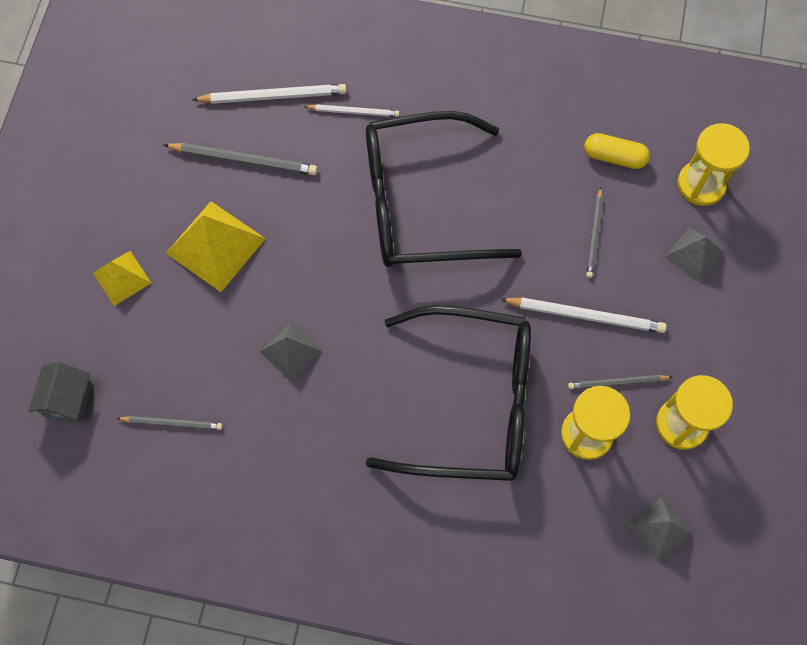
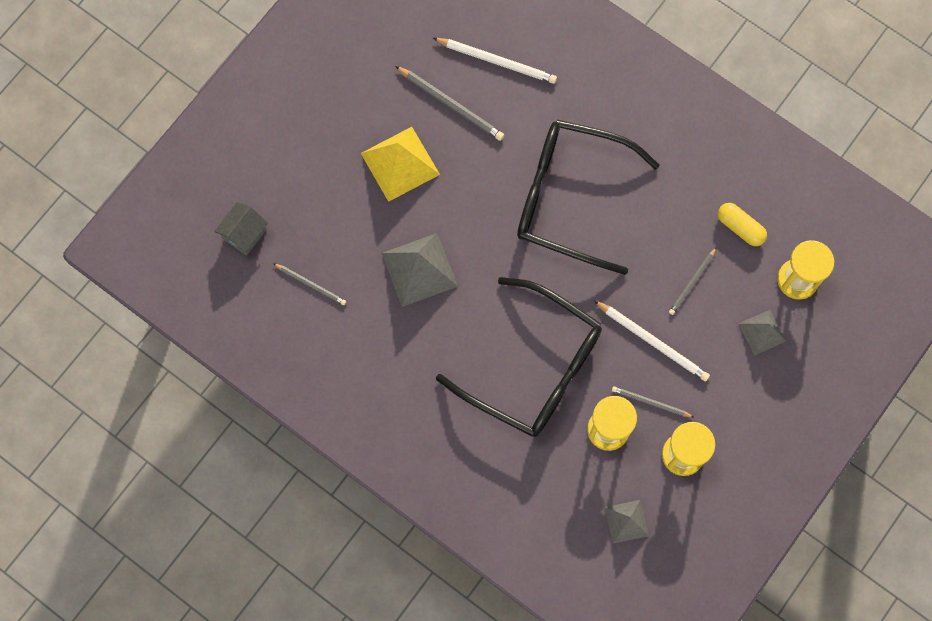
camera: 25 degrees right, 5 degrees up
yellow pyramid [93,251,151,306] -> none
grey pyramid [260,322,321,381] -> grey pyramid [382,233,458,307], size x1.68
white pencil [304,104,400,117] -> none

